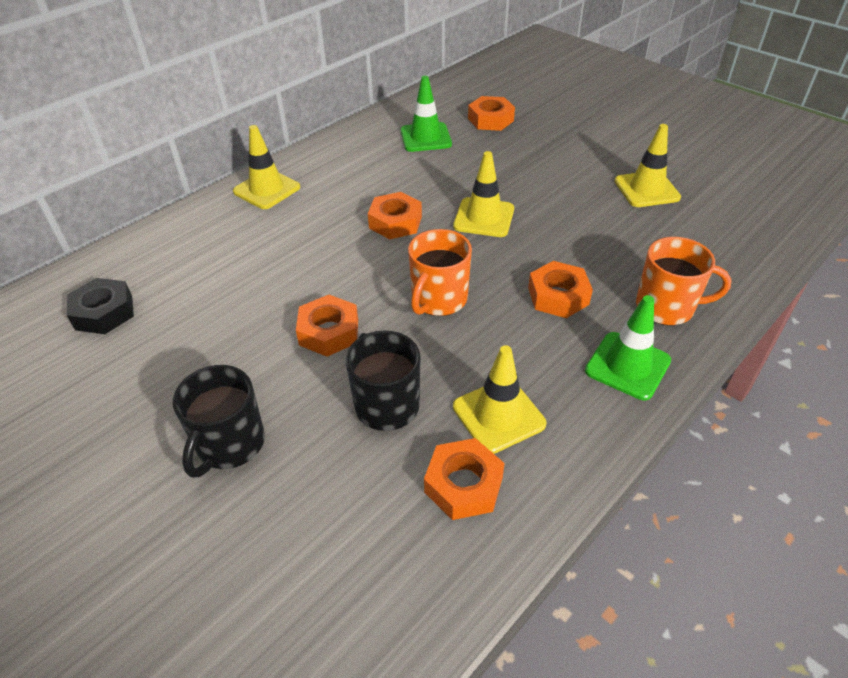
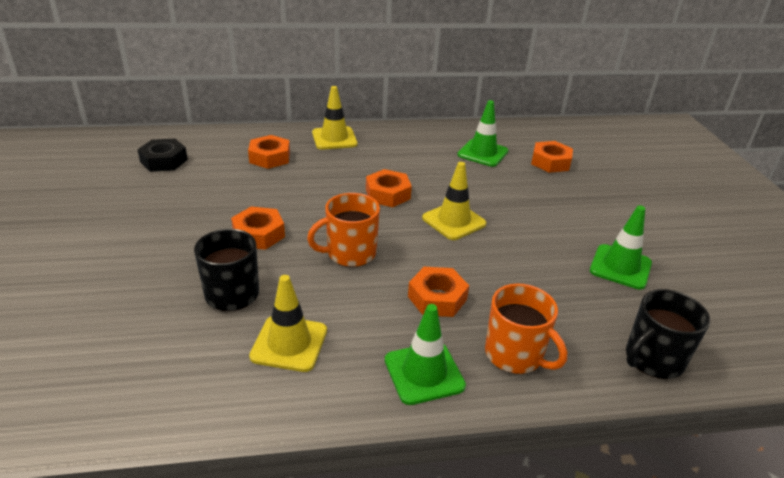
camera: 35 degrees right, 10 degrees down
black mug [173,365,265,478] -> black mug moved to [626,289,710,379]
orange nut [424,438,505,520] -> orange nut moved to [248,135,290,169]
yellow traffic cone [614,124,681,207] -> green traffic cone [590,205,652,290]

